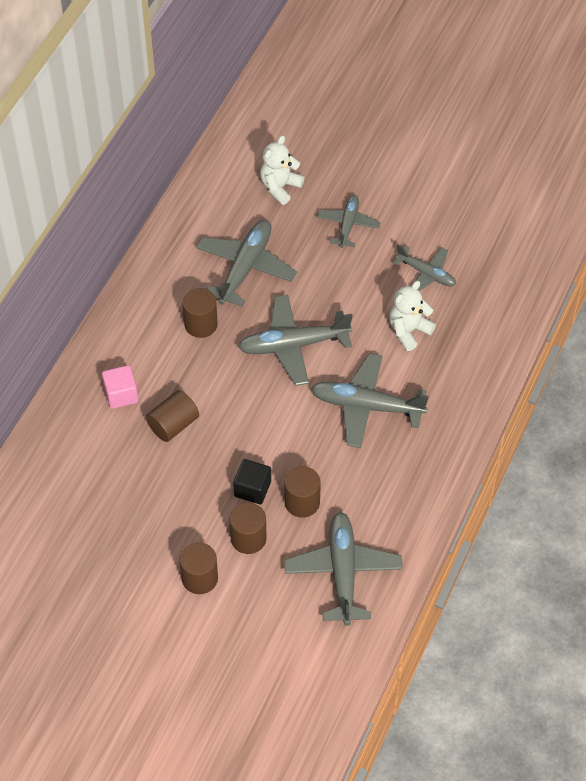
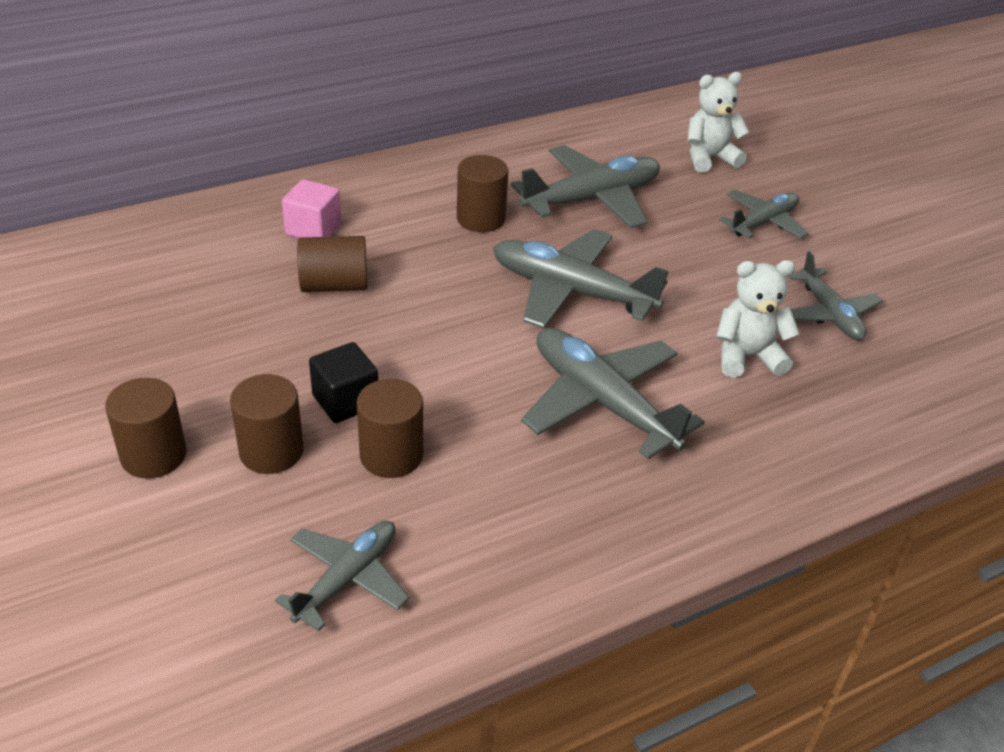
camera: 35 degrees right, 15 degrees down
grey plane [284,512,403,626] -> grey plane [275,521,409,631], size x0.61

